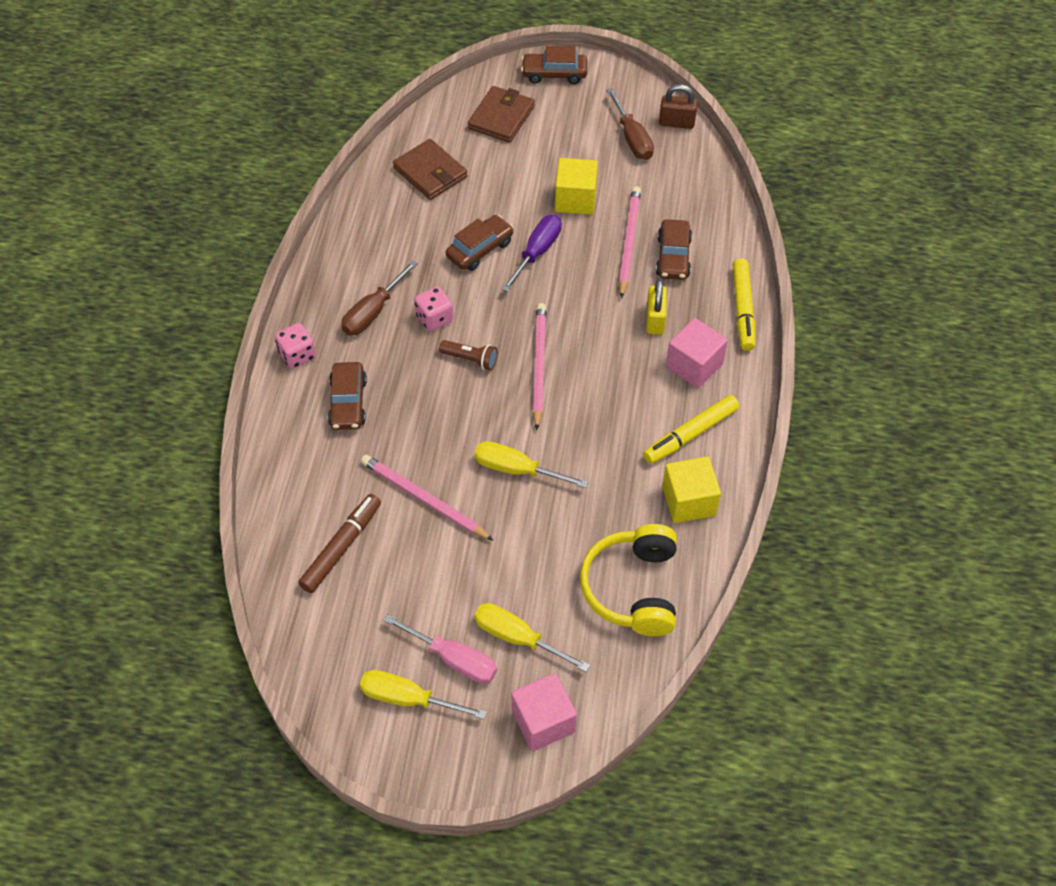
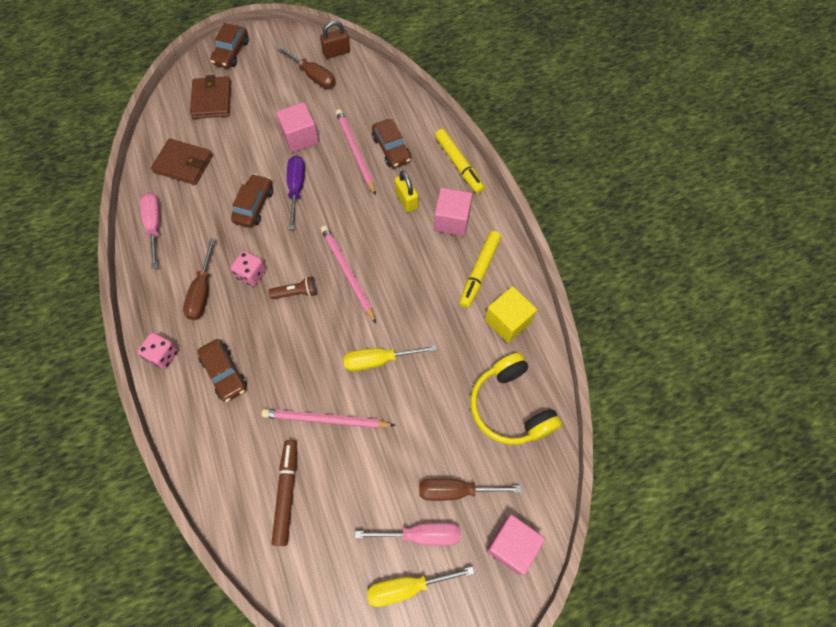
camera: 30 degrees left, 10 degrees up
yellow screwdriver [474,603,590,672] -> brown screwdriver [419,479,522,501]
brown car [521,46,587,84] -> brown car turned 45 degrees counterclockwise [210,23,249,68]
yellow cube [555,158,598,215] -> pink cube [276,102,319,153]
none -> pink screwdriver [140,193,161,269]

